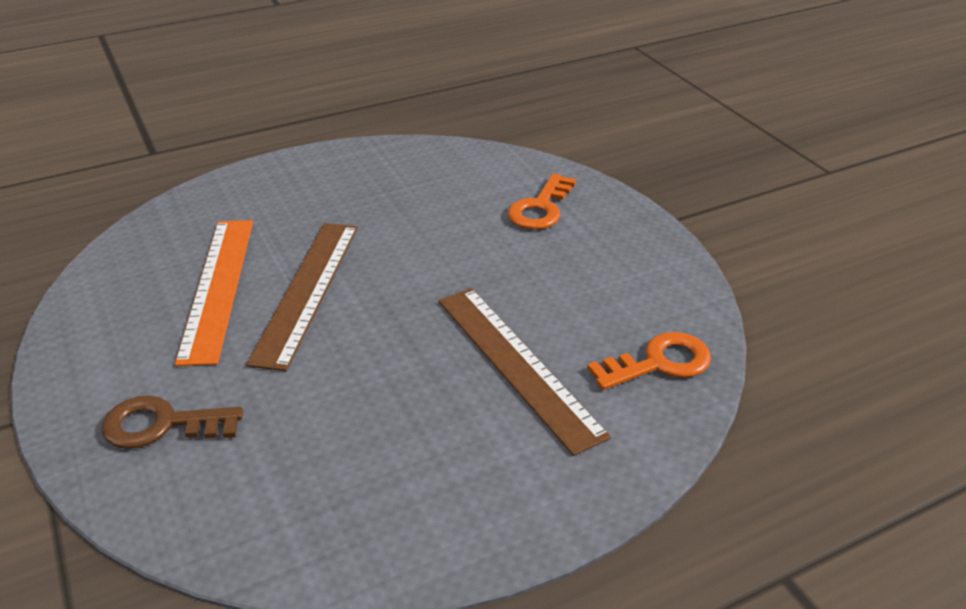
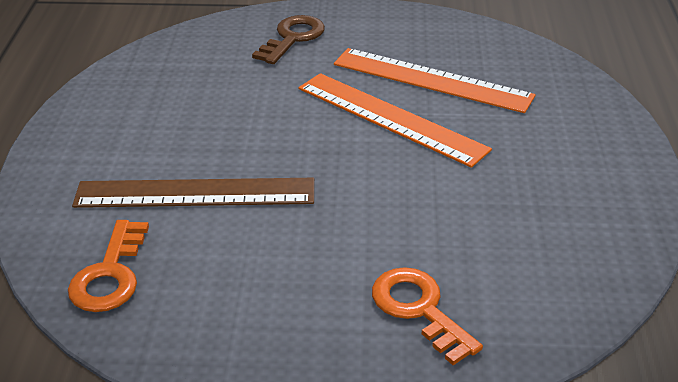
camera: 120 degrees right, 0 degrees up
brown ruler [246,223,358,371] -> orange ruler [298,73,492,168]

